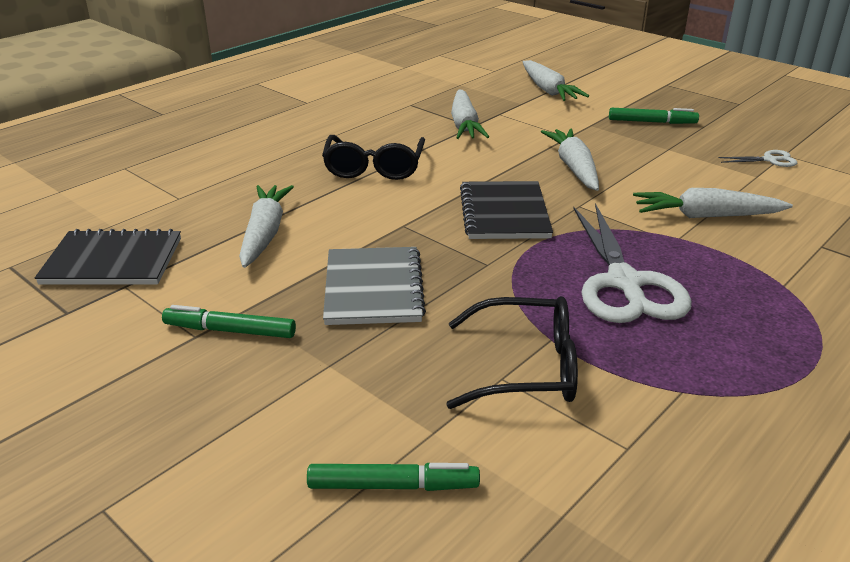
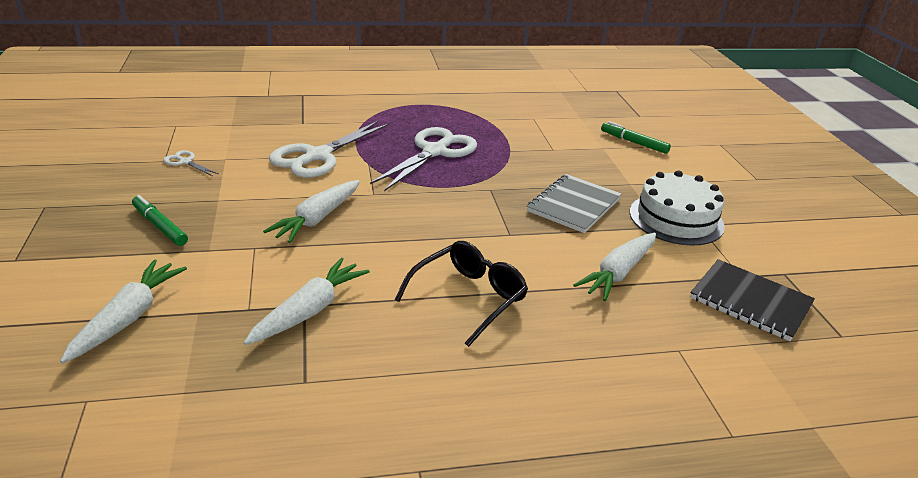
camera: 145 degrees left, 0 degrees up
green marker [162,305,296,338] -> white cake [630,170,725,246]
black glasses [446,296,578,409] -> none
black notebook [460,181,553,239] -> none
white carrot [633,188,793,218] -> white scissors [269,121,389,178]

